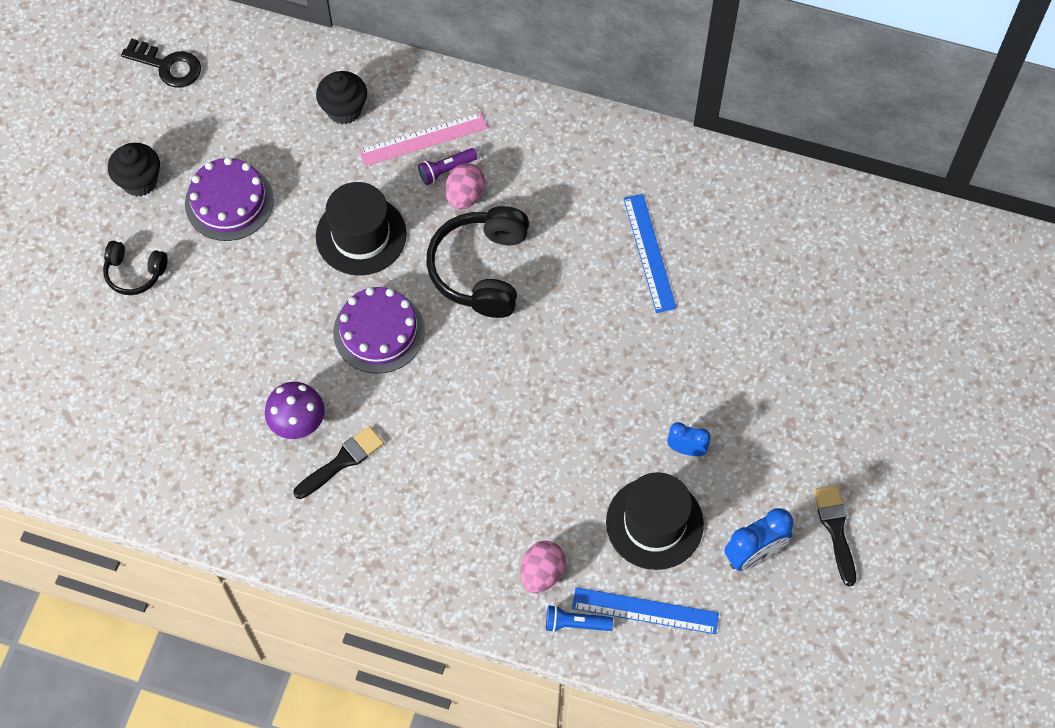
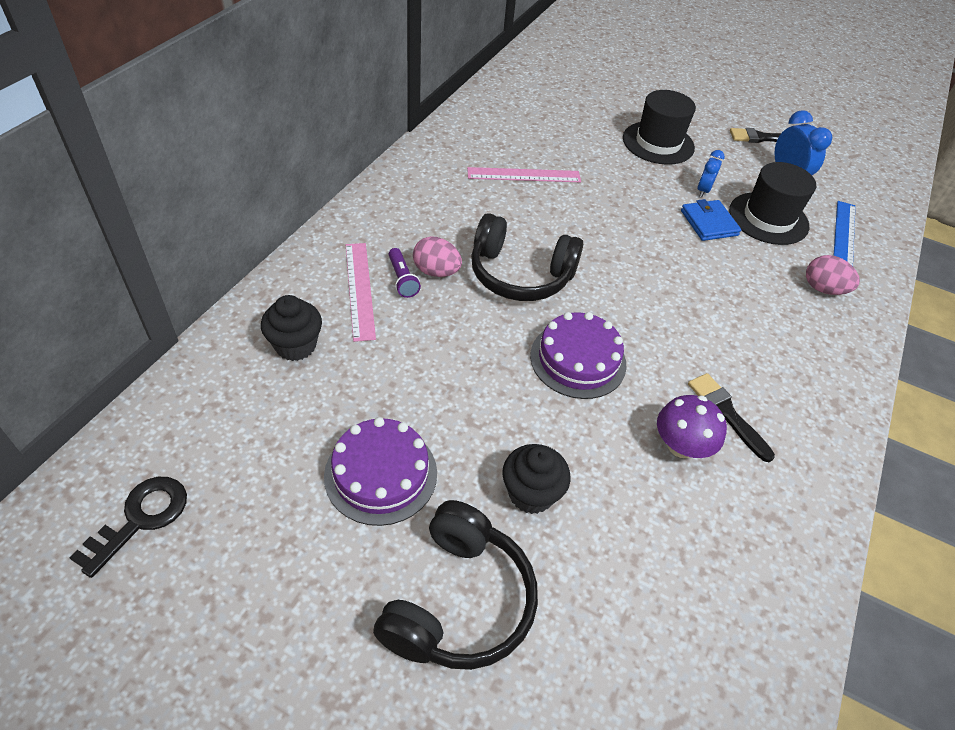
camera: 85 degrees left, 15 degrees down
black headphones [103,241,168,295] -> black headphones [373,500,538,670], size x1.81
black cupcake [108,143,160,197] -> black cupcake moved to [502,444,570,514]
black hat [316,182,407,276] -> black hat moved to [623,90,696,165]
blue flashlight [546,605,613,632] -> none
blue ruler [623,194,677,313] -> pink ruler [467,167,581,182]
none -> blue wallet [681,199,741,241]

